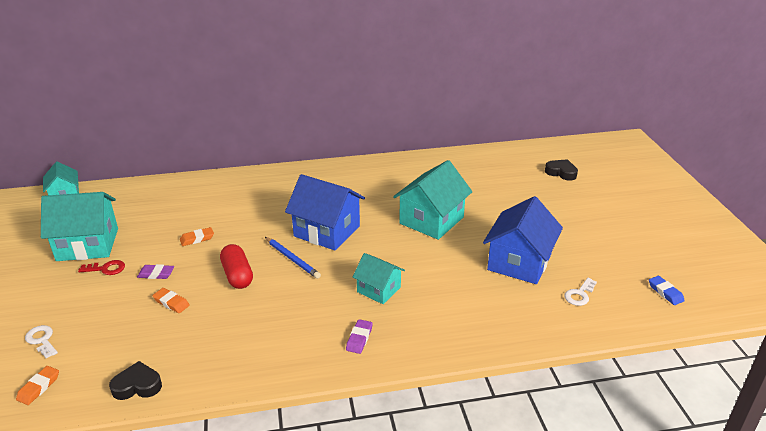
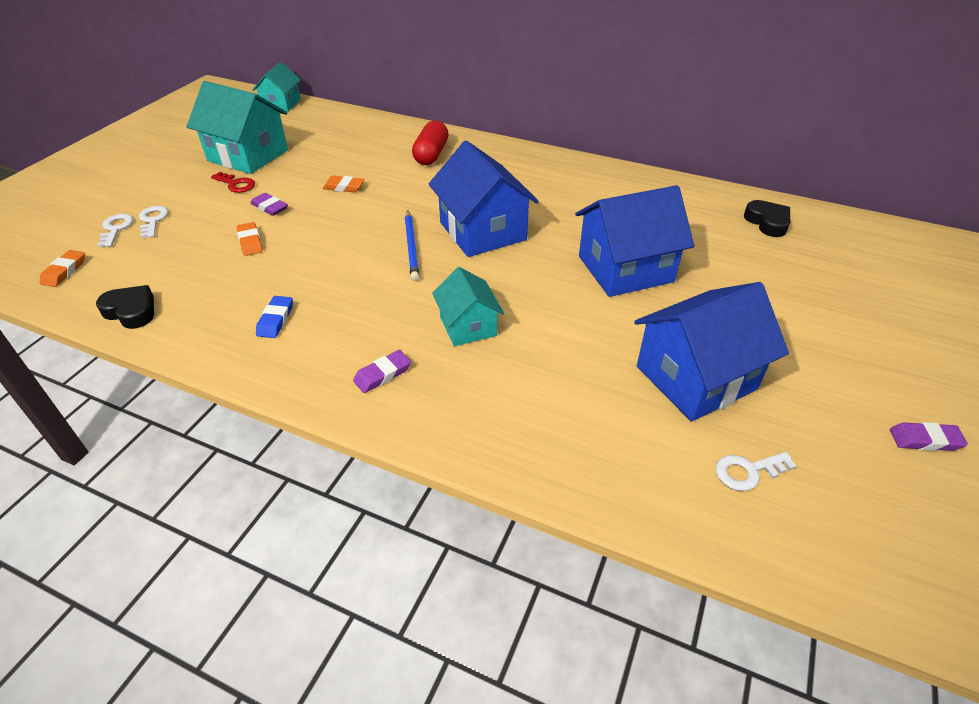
camera: 35 degrees right, 10 degrees up
orange eraser [16,366,59,405] -> orange eraser turned 45 degrees counterclockwise [40,250,85,287]
red capsule [220,244,253,289] -> red capsule moved to [412,121,449,165]
turquoise house [393,160,473,240] -> blue house [575,185,694,297]
black heart [545,159,578,181] -> black heart moved to [744,200,790,237]
blue eraser [649,276,685,305] -> blue eraser moved to [256,296,293,338]
none -> white key [139,206,169,238]
none -> purple eraser [890,422,968,451]

